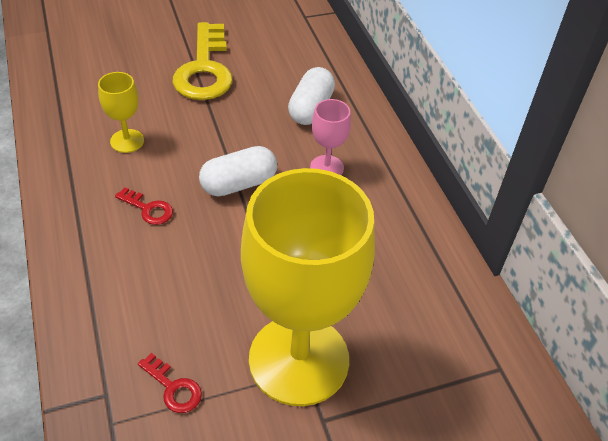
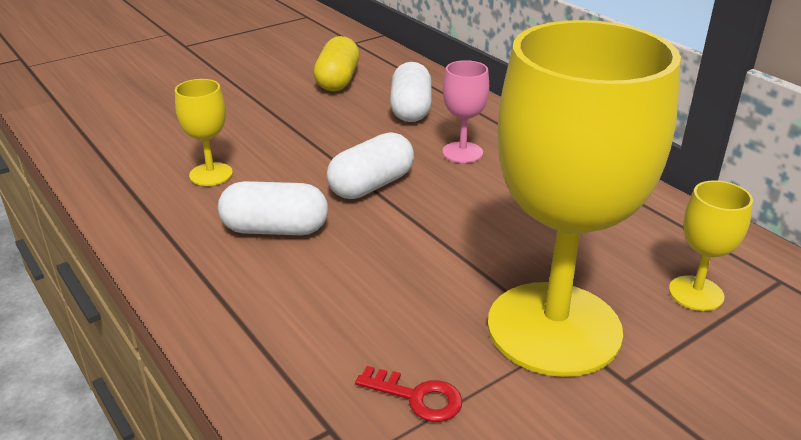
camera: 15 degrees left, 15 degrees down
red key [115,187,173,225] -> white capsule [218,181,328,235]
yellow key [173,22,232,100] -> none
none -> yellow capsule [314,36,359,91]
none -> yellow goblet [669,180,753,311]

